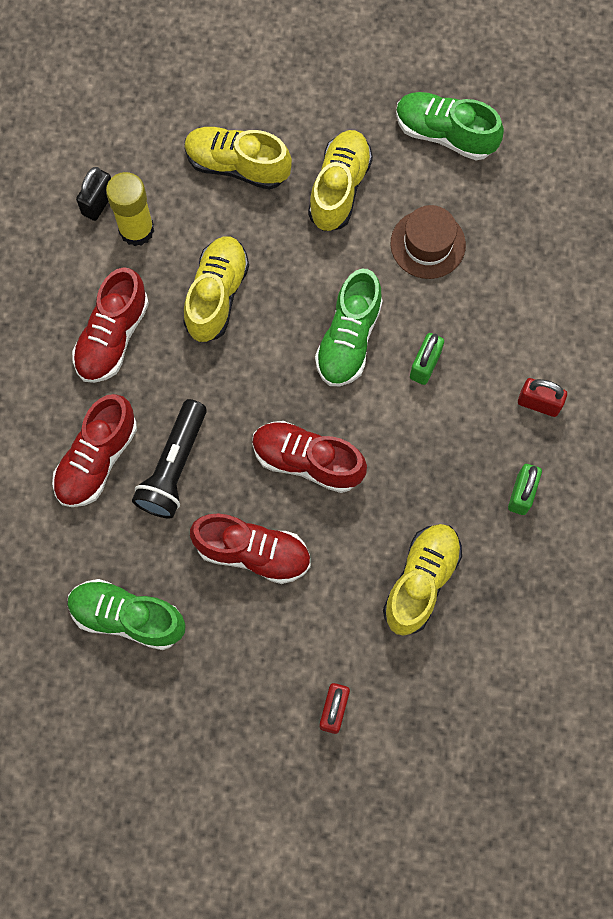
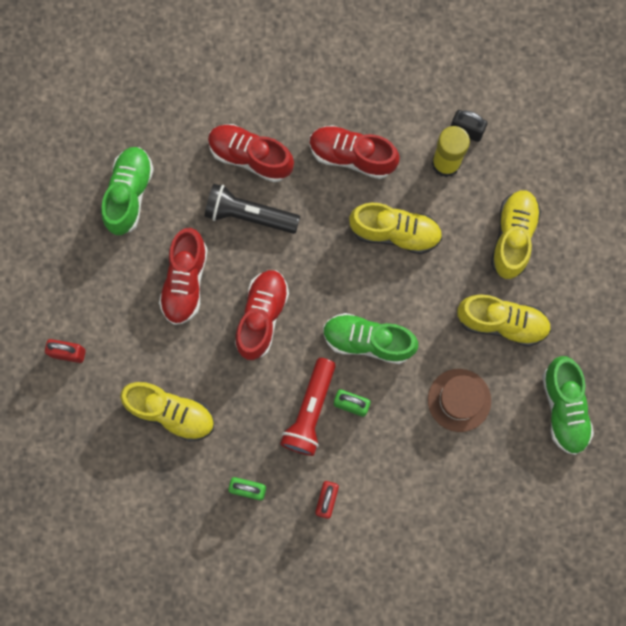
camera: 85 degrees right, 5 degrees up
green shoe [396,92,504,160] -> green shoe turned 150 degrees clockwise [542,356,594,455]
none -> red flashlight [280,358,336,456]

